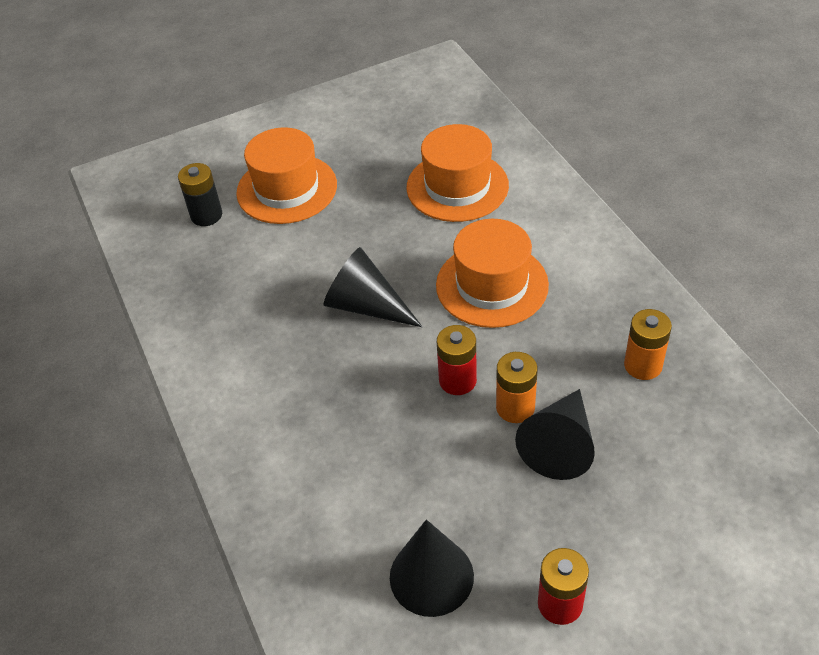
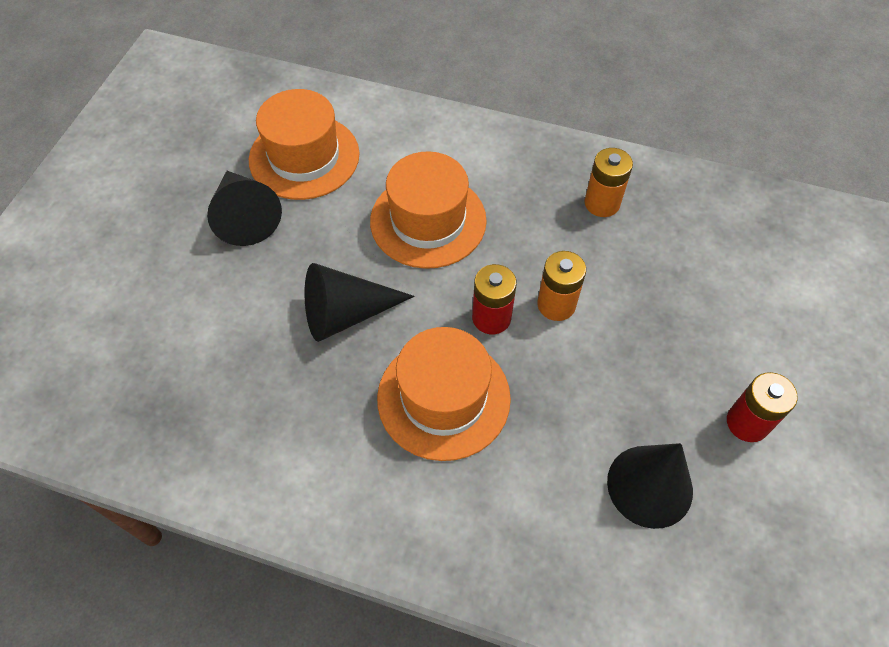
camera: 50 degrees left, 10 degrees up
black battery [178,163,222,226] -> none
orange hat [236,127,337,224] -> orange hat moved to [377,327,511,461]
black cone [515,389,595,480] -> black cone moved to [207,171,282,246]

